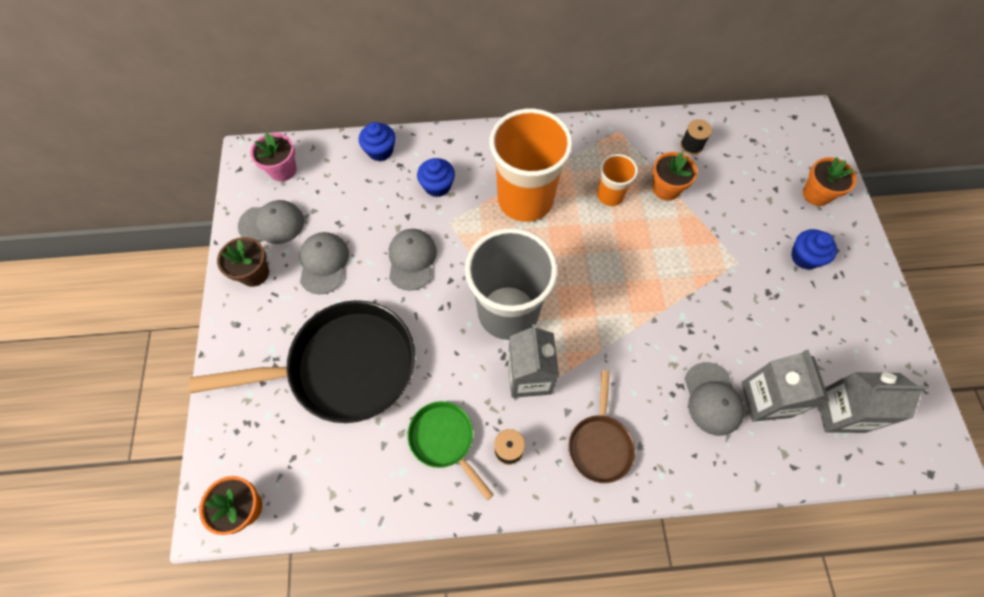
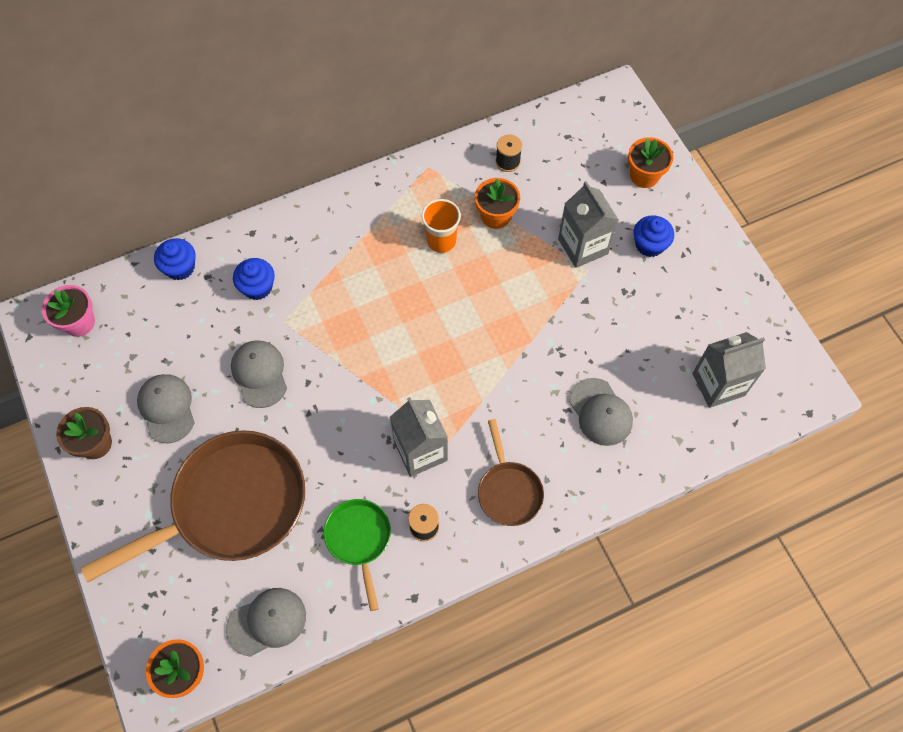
camera: 20 degrees left, 0 degrees up
black pan [189,300,415,423] -> brown pan [81,430,305,582]
grey cap [238,200,304,244] -> grey cap moved to [226,588,306,657]
green pan [407,401,494,500] -> green pan turned 45 degrees clockwise [324,499,391,611]
grey cup [465,228,558,340] -> none
orange cup [490,109,573,222] -> none
grey carton [741,350,829,422] -> grey carton moved to [558,181,619,268]

